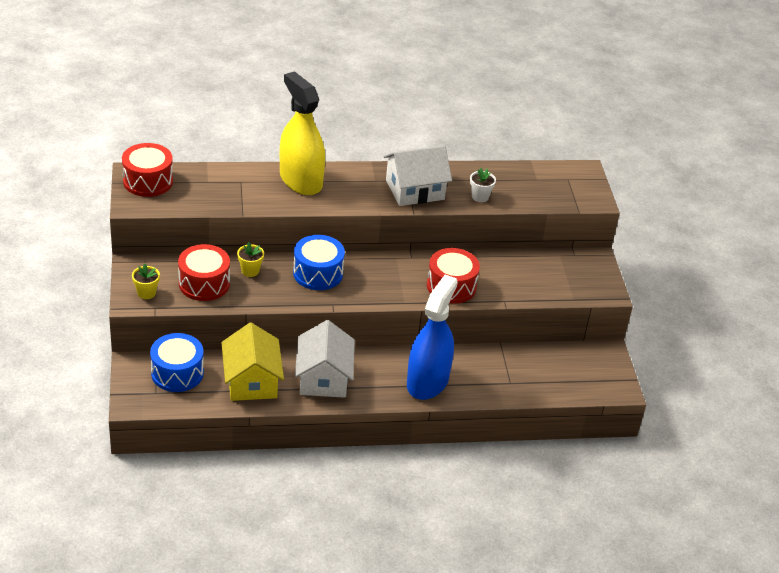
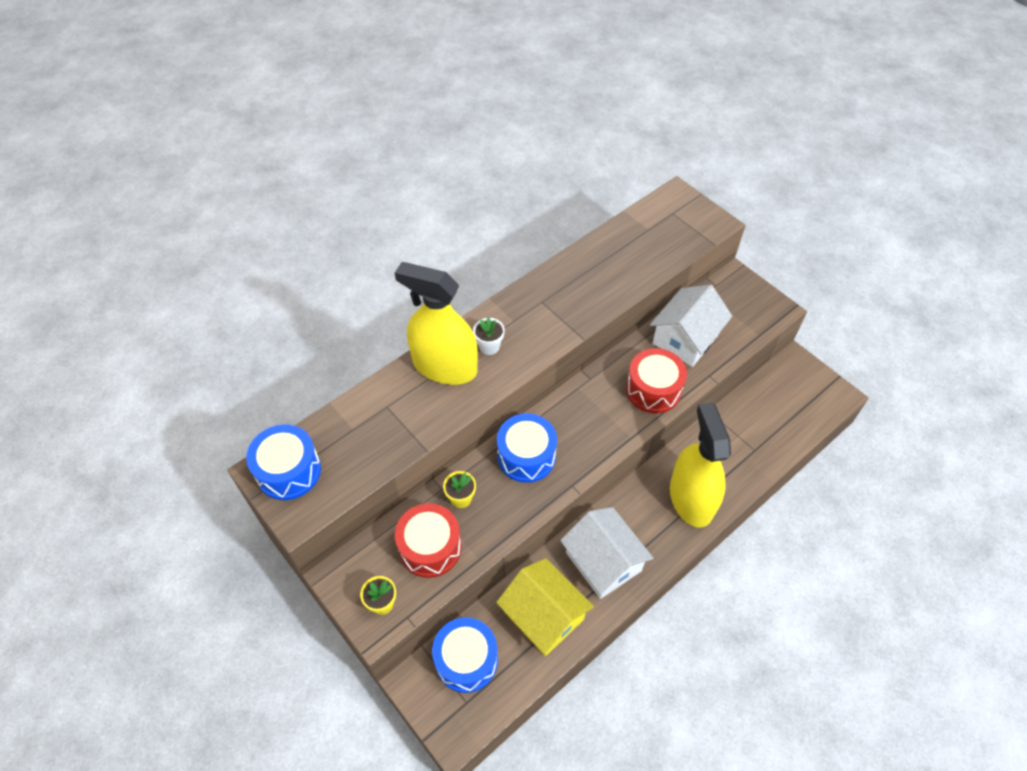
camera: 30 degrees left, 15 degrees up
red drum [122,143,173,197] -> blue drum [246,425,321,500]
white house [384,145,452,206] -> white house moved to [650,285,732,367]
blue spray bottle [407,275,458,400] -> yellow spray bottle [670,403,731,527]
white flower pot [470,168,496,202] -> white flower pot moved to [473,317,505,355]

